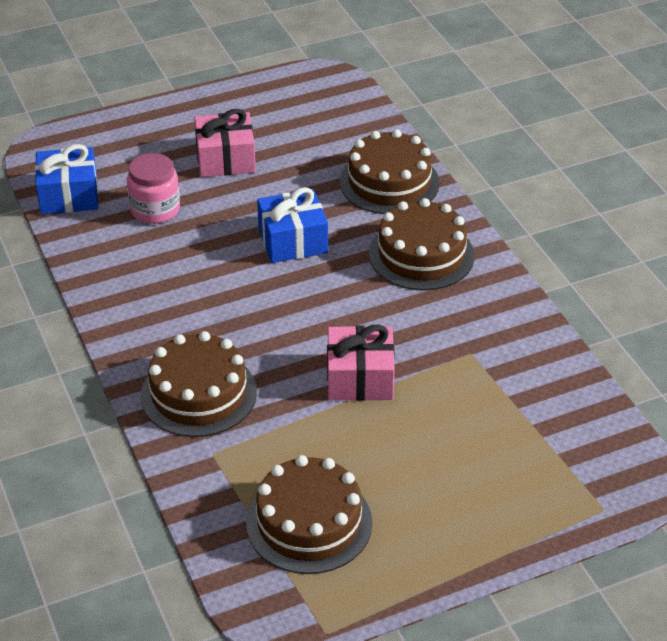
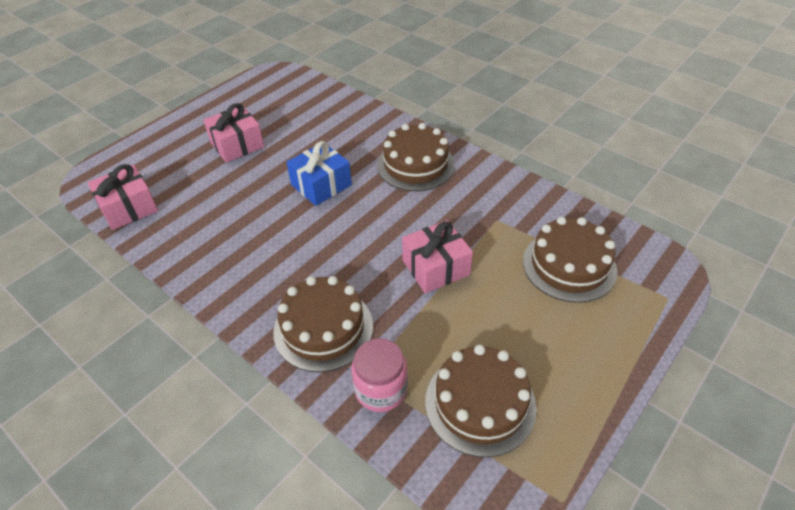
camera: 25 degrees left, 5 degrees up
blue gift [35,144,98,214] -> pink gift [88,164,158,230]
pink jar [127,153,180,224] -> pink jar moved to [351,339,408,412]
brown cake [340,129,440,214] -> brown cake moved to [523,217,617,303]

